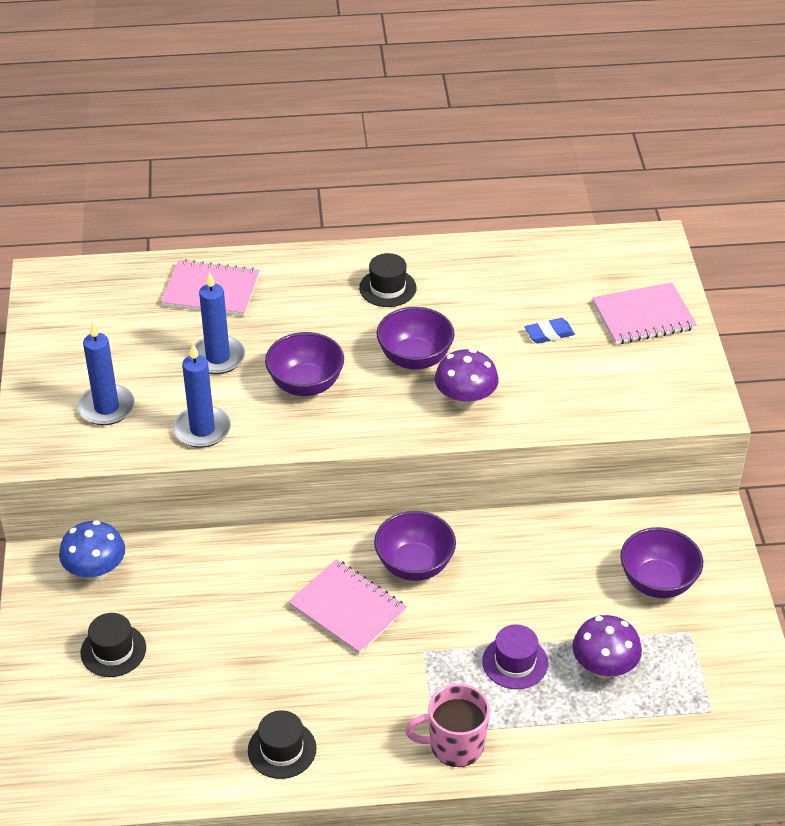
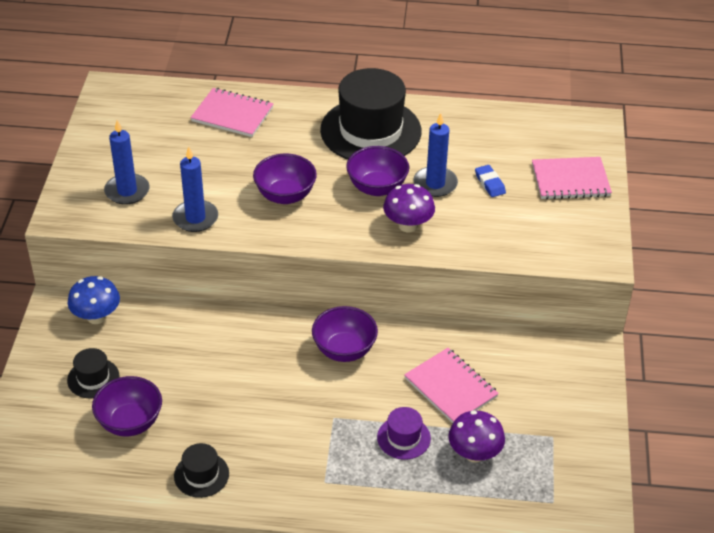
camera: 10 degrees right, 0 degrees up
blue candle [194,271,245,374] -> blue candle moved to [413,113,458,197]
pink notebook [288,559,407,654] -> pink notebook moved to [404,348,499,423]
black hat [359,253,417,307] -> black hat [320,68,422,160], size x2.20
pink mug [405,684,490,767] -> none
blue eraser [525,318,575,344] -> blue eraser turned 75 degrees clockwise [475,165,506,197]
purple bowl [620,527,703,598] -> purple bowl moved to [92,376,162,437]

